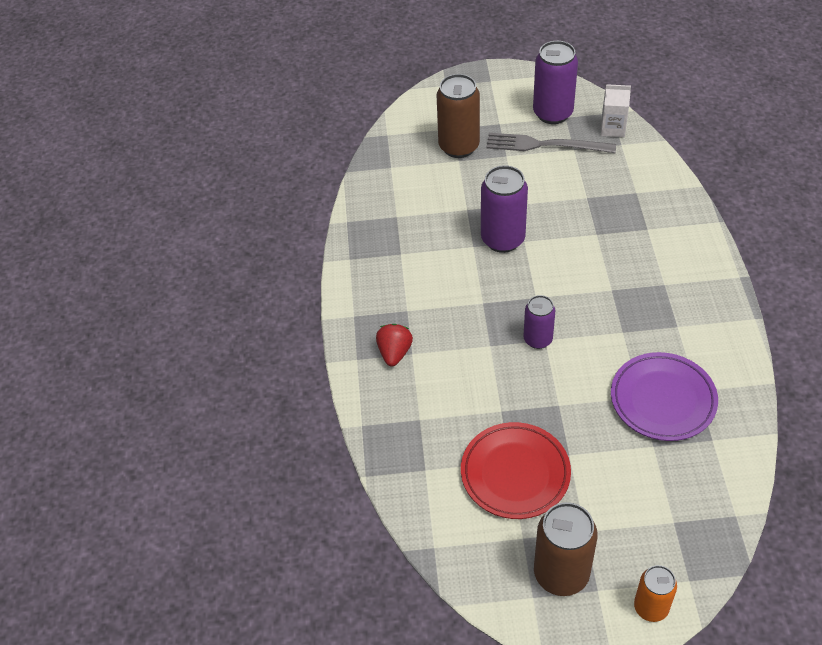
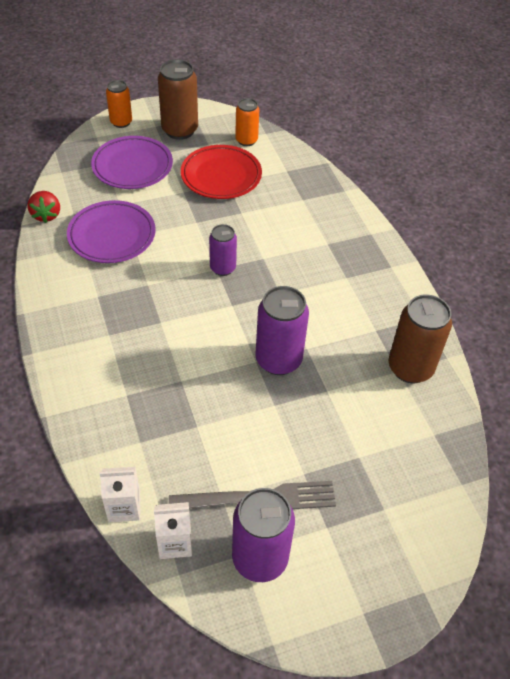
camera: 160 degrees right, 0 degrees up
red strawberry [376,324,413,366] -> red strawberry moved to [27,191,60,223]
brown can [437,74,480,158] -> brown can moved to [389,295,452,383]
none -> purple plate [91,136,173,189]
none -> white carton [99,467,140,522]
none -> orange can [235,98,259,146]

